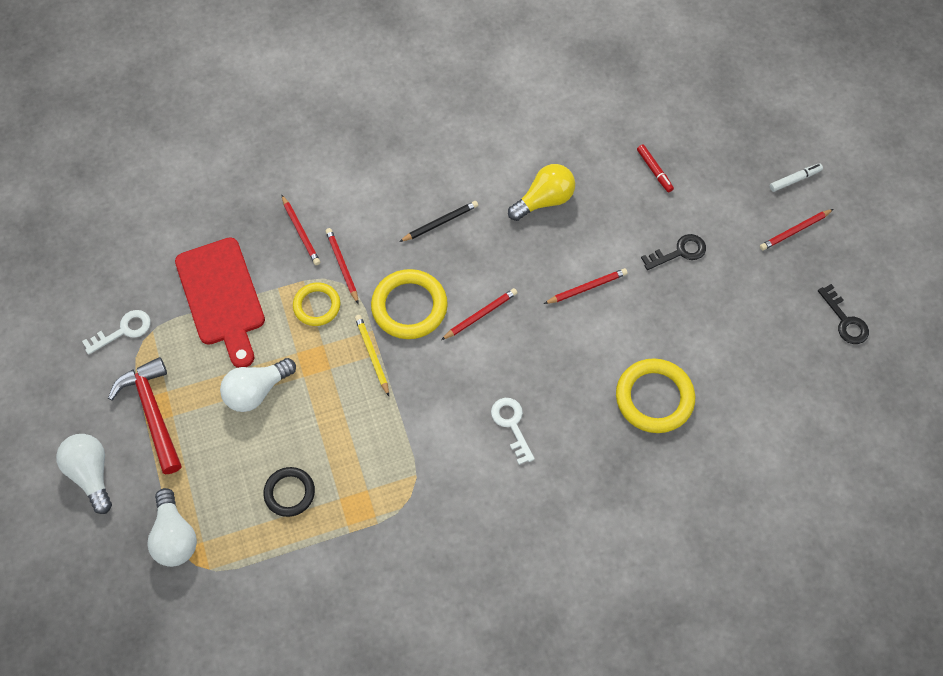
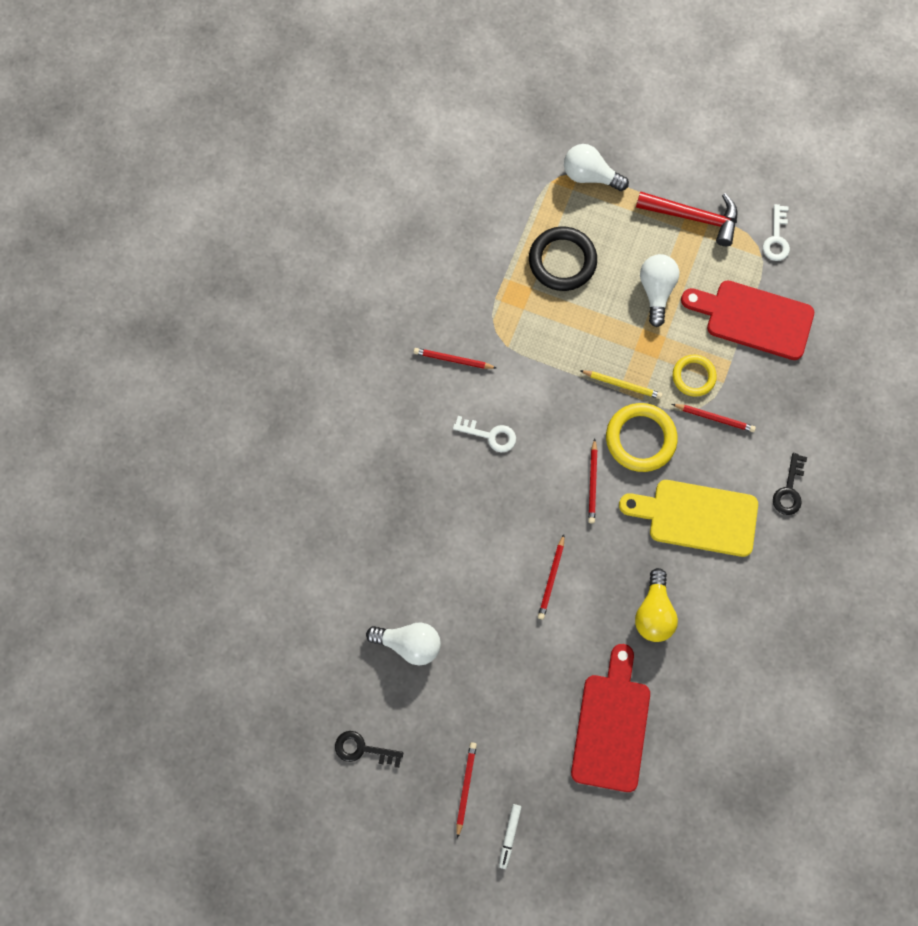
camera: 130 degrees right, 10 degrees up
white light bulb [56,434,112,514] -> white light bulb moved to [366,623,441,665]
black ring [263,467,315,517] -> black ring [529,226,597,291], size x1.60
red pencil [281,194,320,265] -> red pencil moved to [414,348,496,369]
black pencil [399,201,478,242] -> yellow cutting board [619,480,758,557]
yellow ring [616,358,695,433] -> none
red marker [637,145,674,192] -> red cutting board [571,644,650,792]
black key [641,234,706,270] -> black key moved to [773,453,807,515]

